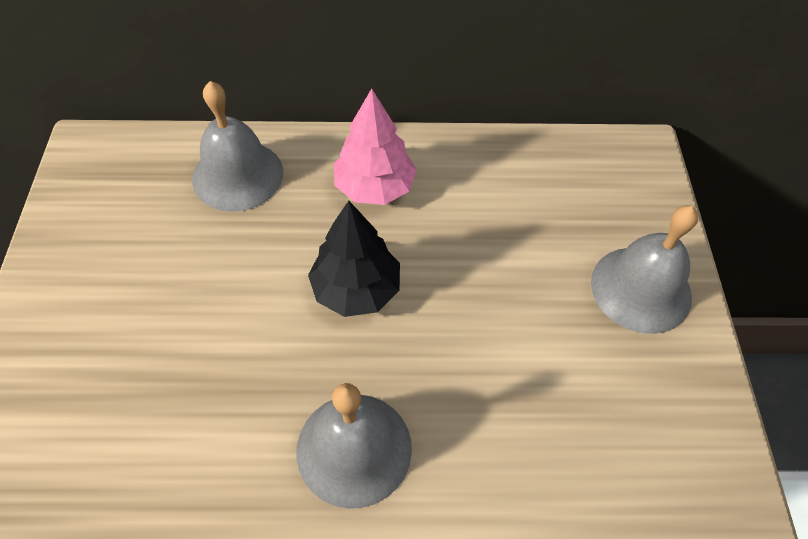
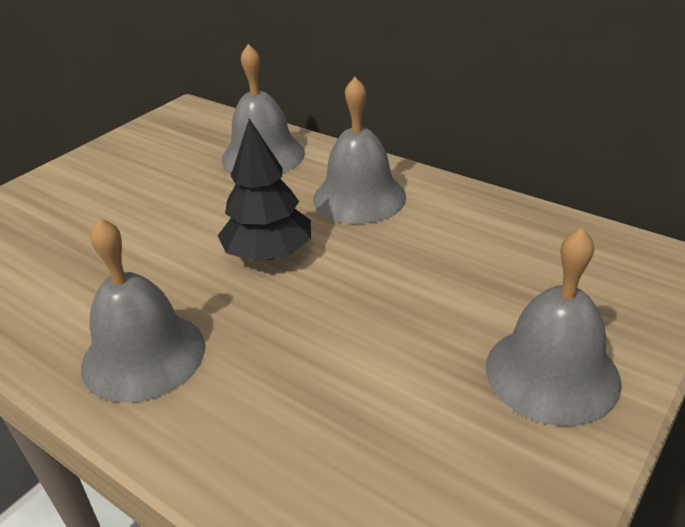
camera: 40 degrees right, 20 degrees down
pink tree [334,88,417,205] -> grey bell [313,77,406,224]

